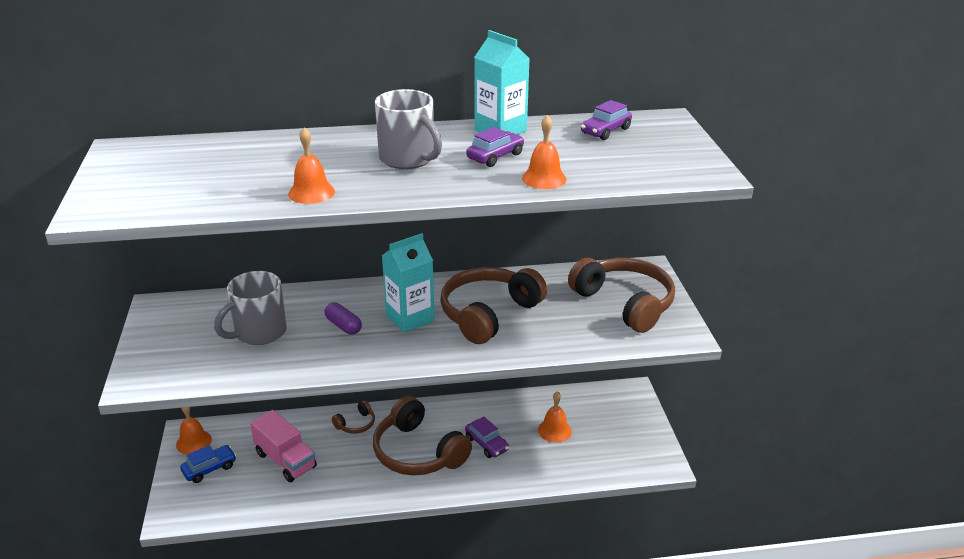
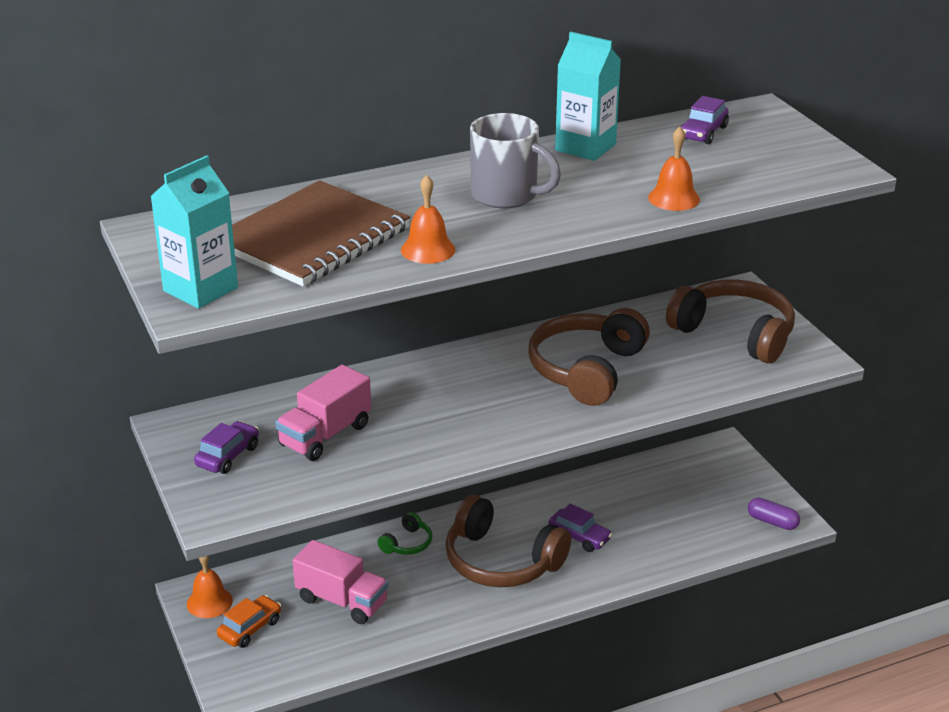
camera: 15 degrees left, 0 degrees up
blue car [180,445,236,483] -> orange car [217,595,281,648]
grey mug [214,271,287,345] -> pink truck [275,365,371,461]
purple capsule [325,302,362,335] -> purple capsule moved to [748,498,800,530]
brown headphones [332,400,375,434] -> green headphones [377,512,432,555]
turquoise carton [382,233,435,333] -> turquoise carton moved to [150,155,238,309]
purple car [466,127,524,167] -> purple car moved to [194,421,259,474]
orange bell [538,391,572,443] -> none
none -> brown notebook [232,180,410,286]

